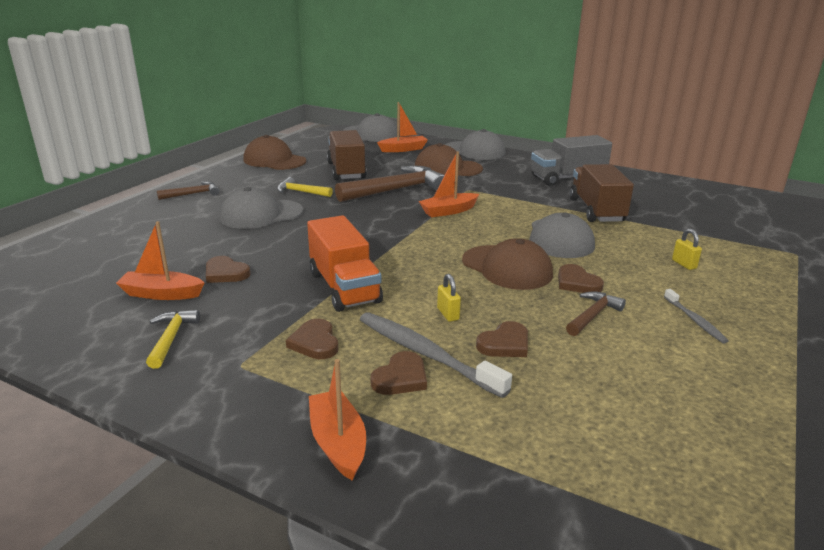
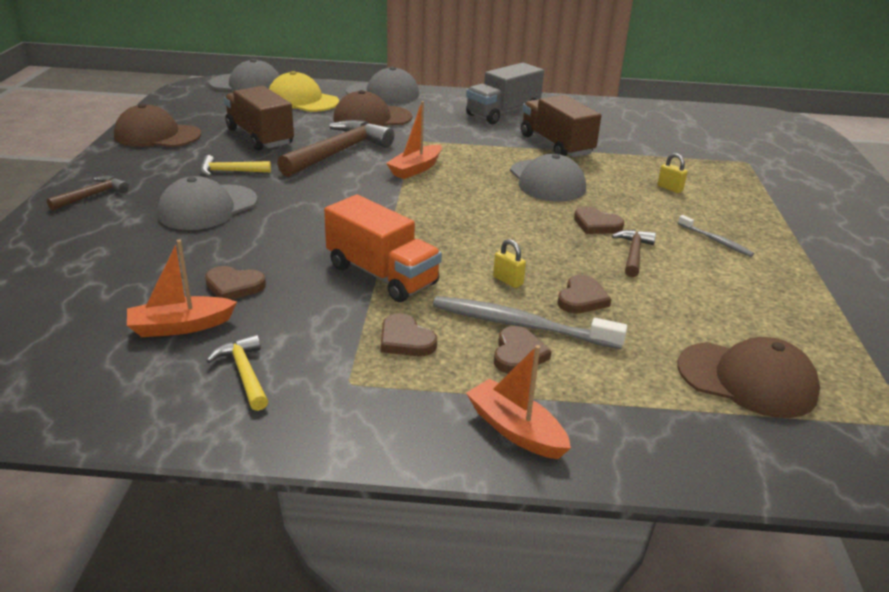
camera: 25 degrees left, 5 degrees up
orange boat [377,102,428,152] -> yellow cap [269,71,339,112]
brown cap [462,238,553,290] -> brown cap moved to [677,337,820,418]

